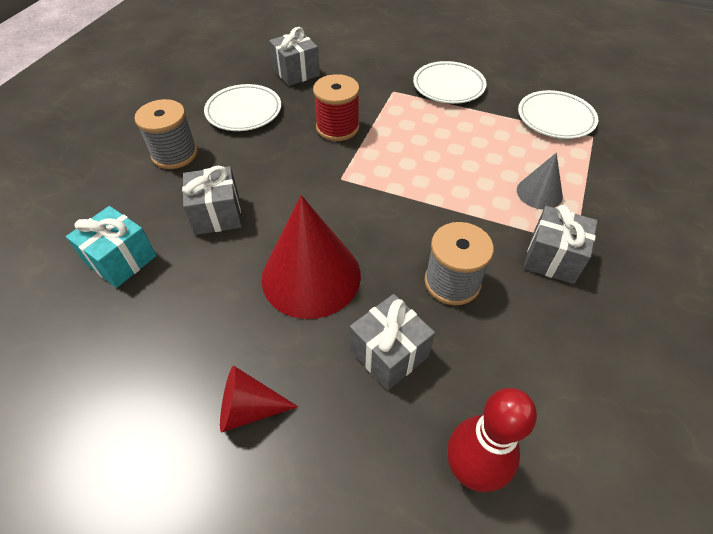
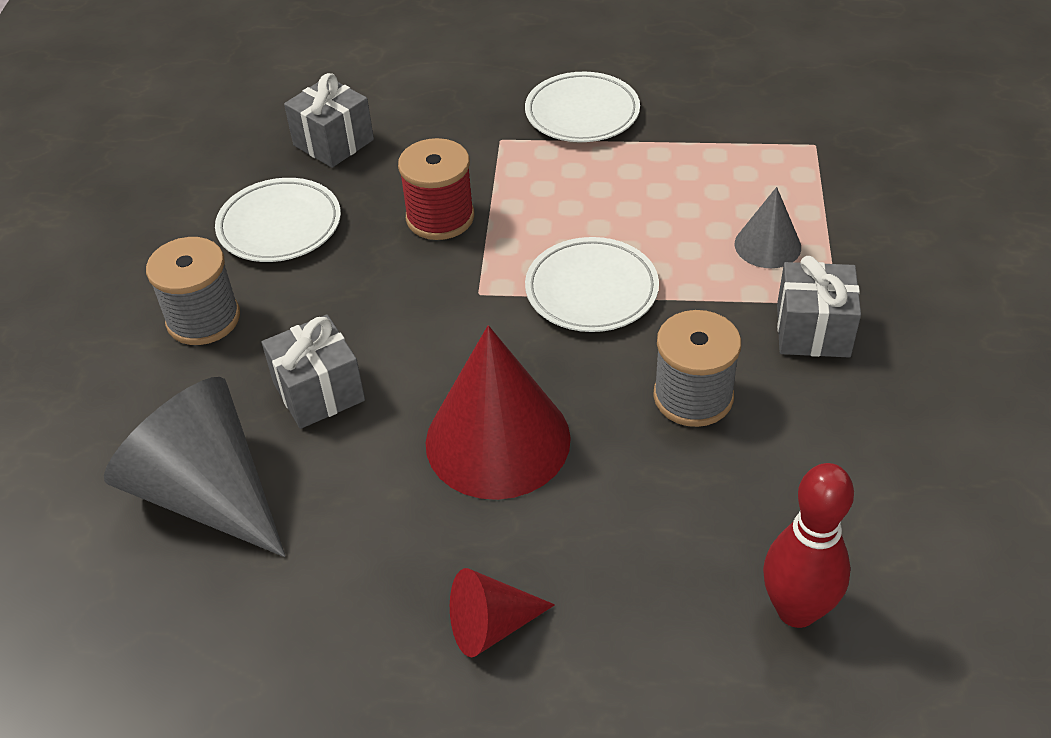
camera: 15 degrees left, 5 degrees down
turquoise gift [66,206,157,288] -> grey cone [104,377,285,557]
grey gift [350,294,435,390] -> none
white plate [518,90,598,139] -> white plate moved to [525,237,659,332]

